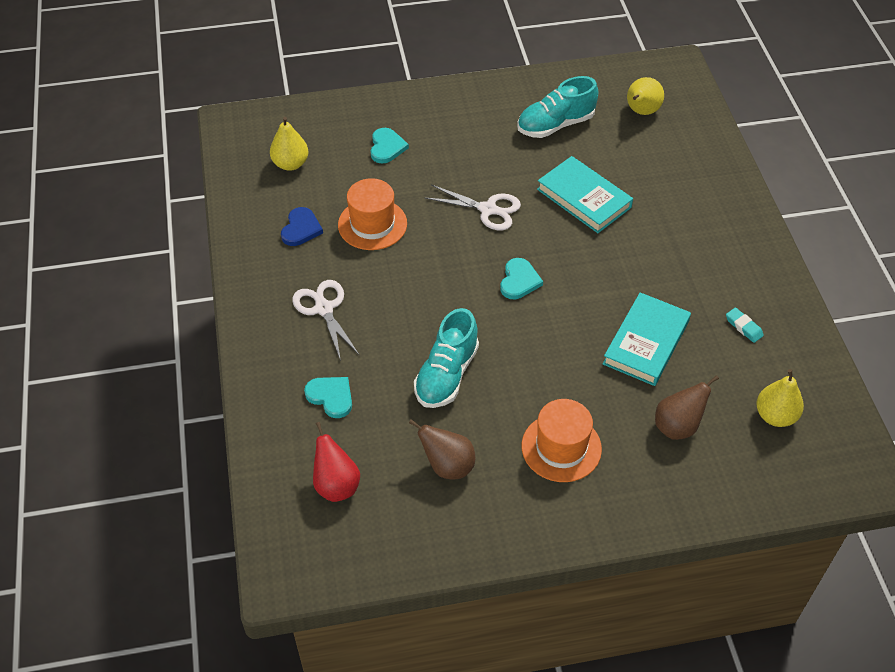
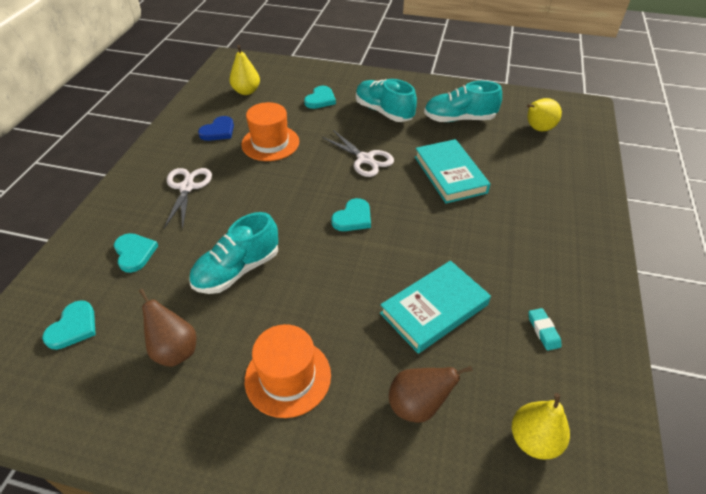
camera: 25 degrees right, 5 degrees down
red pear [313,422,360,502] -> turquoise heart [42,300,96,350]
none -> turquoise shoe [356,79,417,122]

